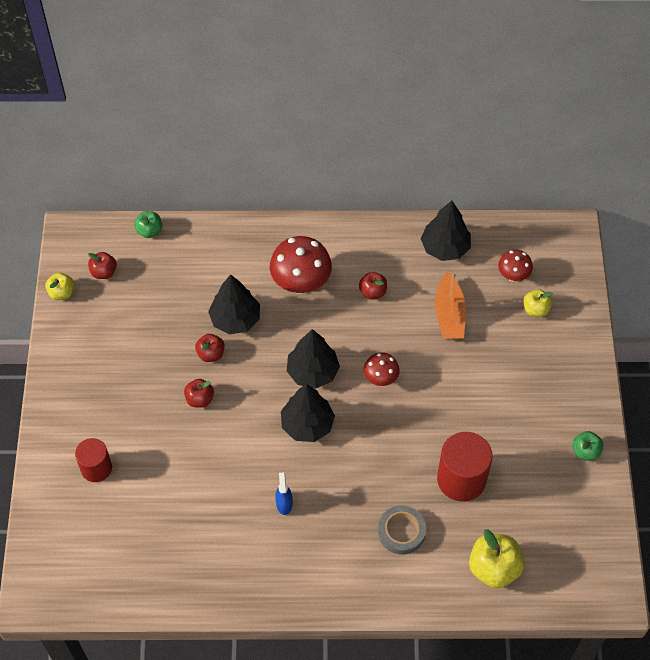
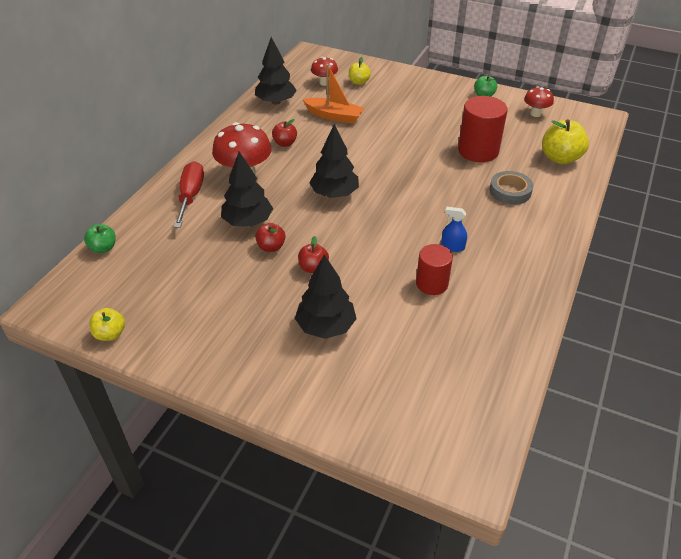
camera: 65 degrees left, 15 degrees down
red cylinder [75,438,112,482] -> red cylinder moved to [416,244,453,295]
red apple [88,252,117,279] -> none
black tree [281,384,335,442] -> black tree moved to [295,254,357,339]
red mushroom [364,352,400,386] -> red mushroom moved to [524,86,554,117]
none -> red screwdriver [174,161,204,228]

